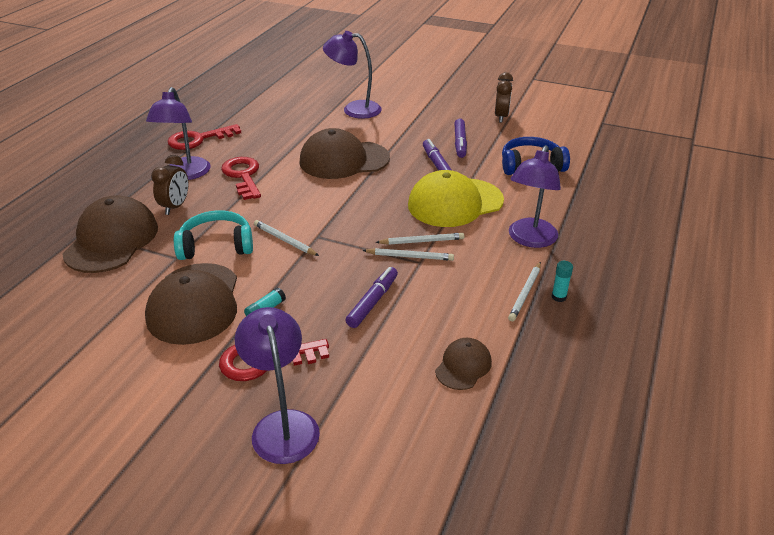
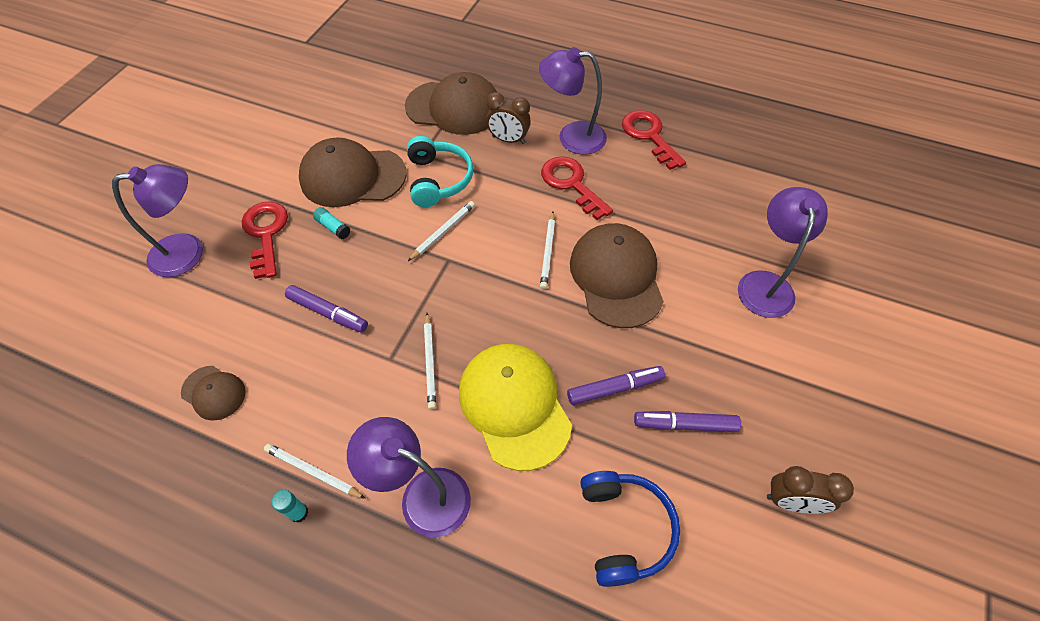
camera: 90 degrees right, 20 degrees up
red key [221,157,261,200] -> red key turned 105 degrees counterclockwise [541,156,613,220]
white pencil [362,248,454,261] -> white pencil moved to [540,212,555,289]

